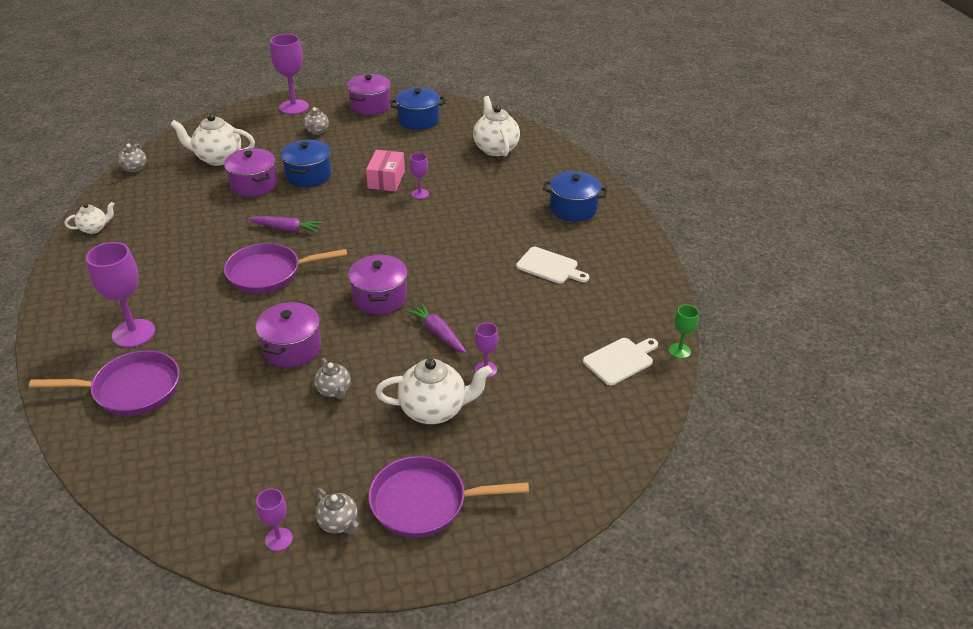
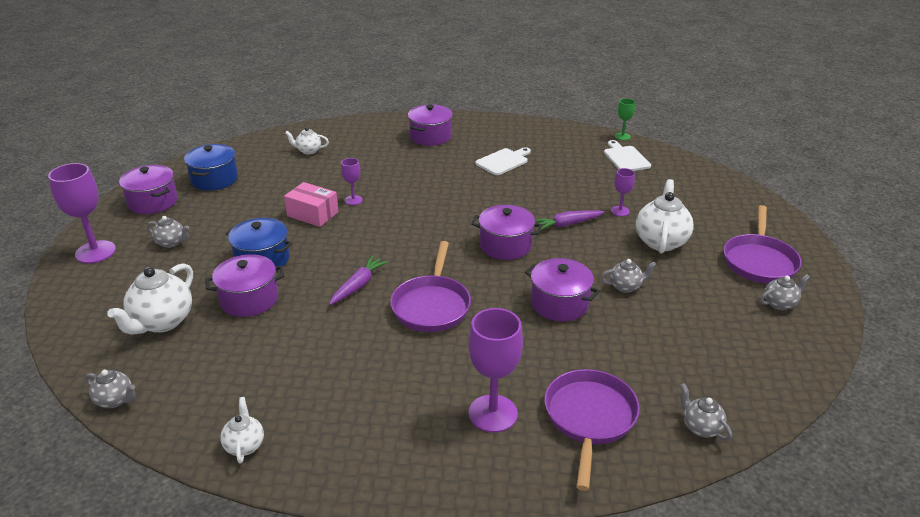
camera: 70 degrees left, 5 degrees down
purple goblet [256,488,293,551] -> none
white teapot [473,96,520,156] -> white teapot [285,127,329,155], size x0.55
blue pot [543,171,607,222] -> purple pot [408,104,453,146]
none -> grey teapot [680,383,732,441]

